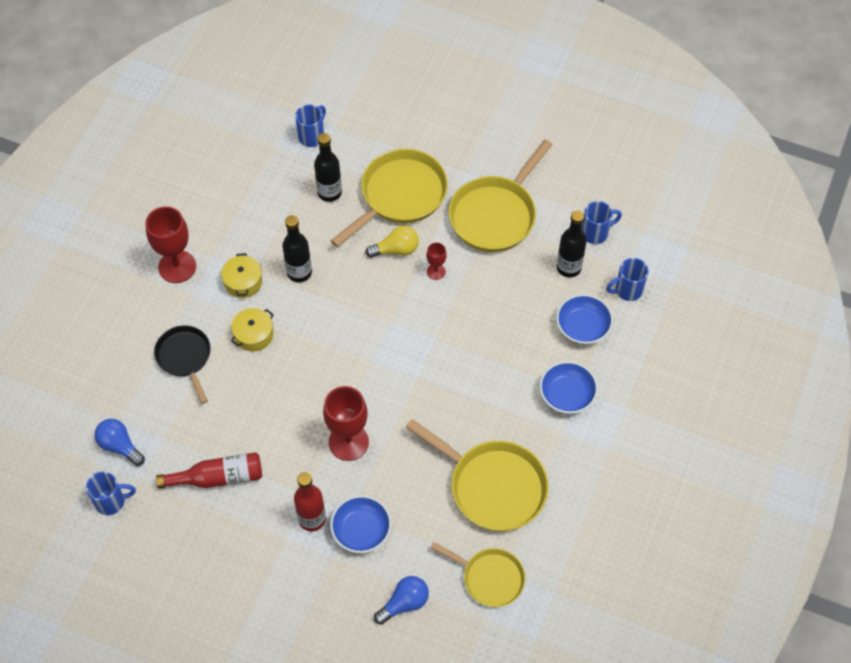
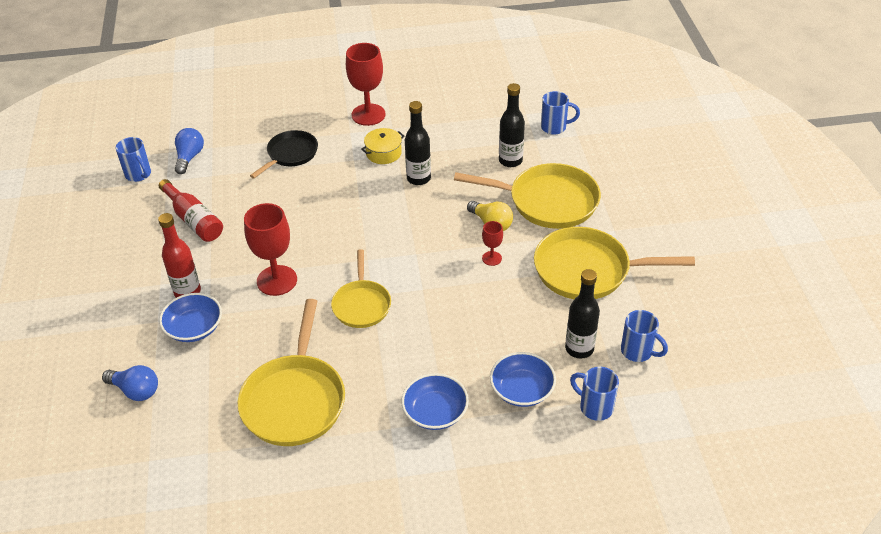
camera: 60 degrees right, 15 degrees down
yellow pot [231,308,274,351] -> none
yellow pan [430,542,525,607] -> yellow pan moved to [331,249,391,328]

